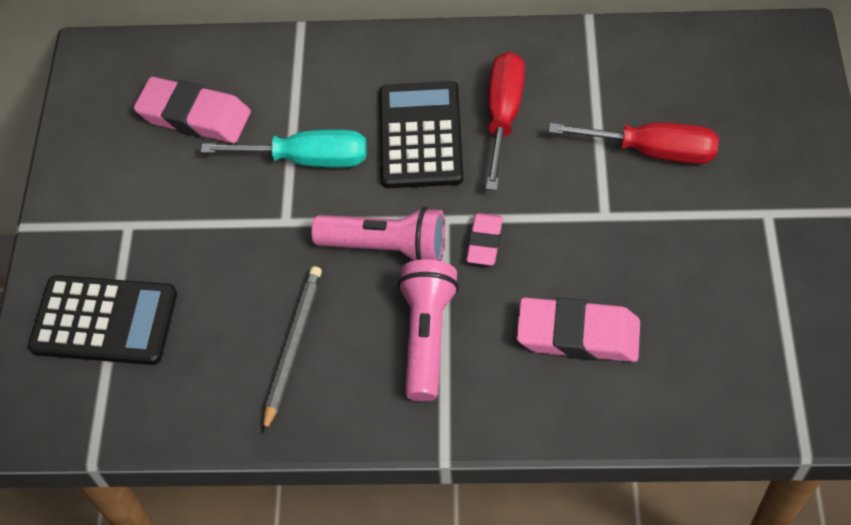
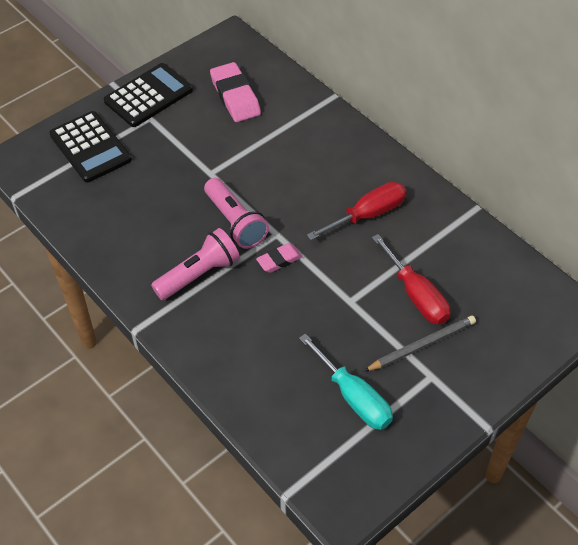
camera: 45 degrees right, 5 degrees down
turquoise screwdriver [201,129,367,168] -> turquoise screwdriver moved to [299,334,393,430]
grey pencil [263,266,322,433] -> grey pencil moved to [364,315,476,371]
black calculator [379,81,464,188] -> black calculator moved to [104,63,193,127]
pink eraser [516,297,640,362] -> none

